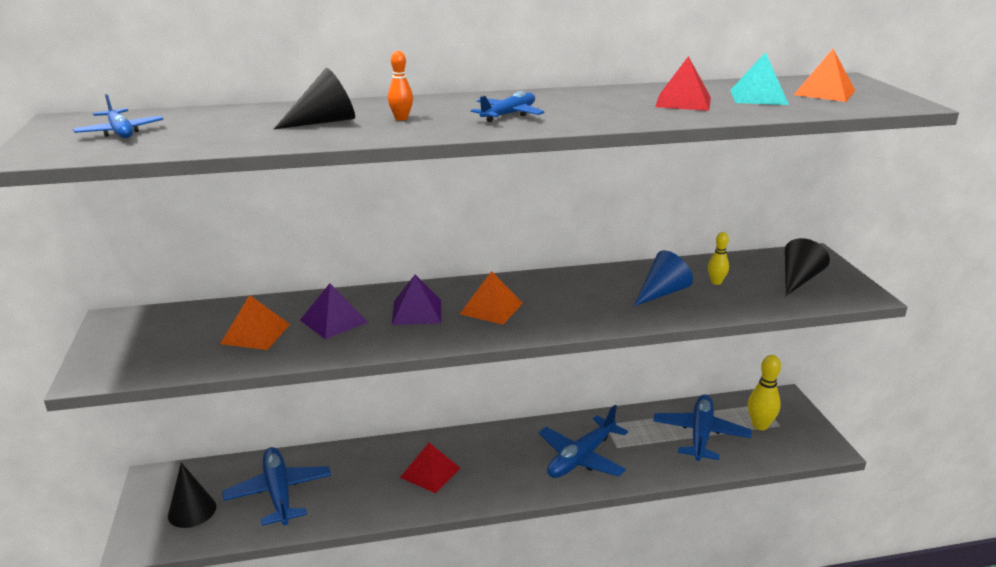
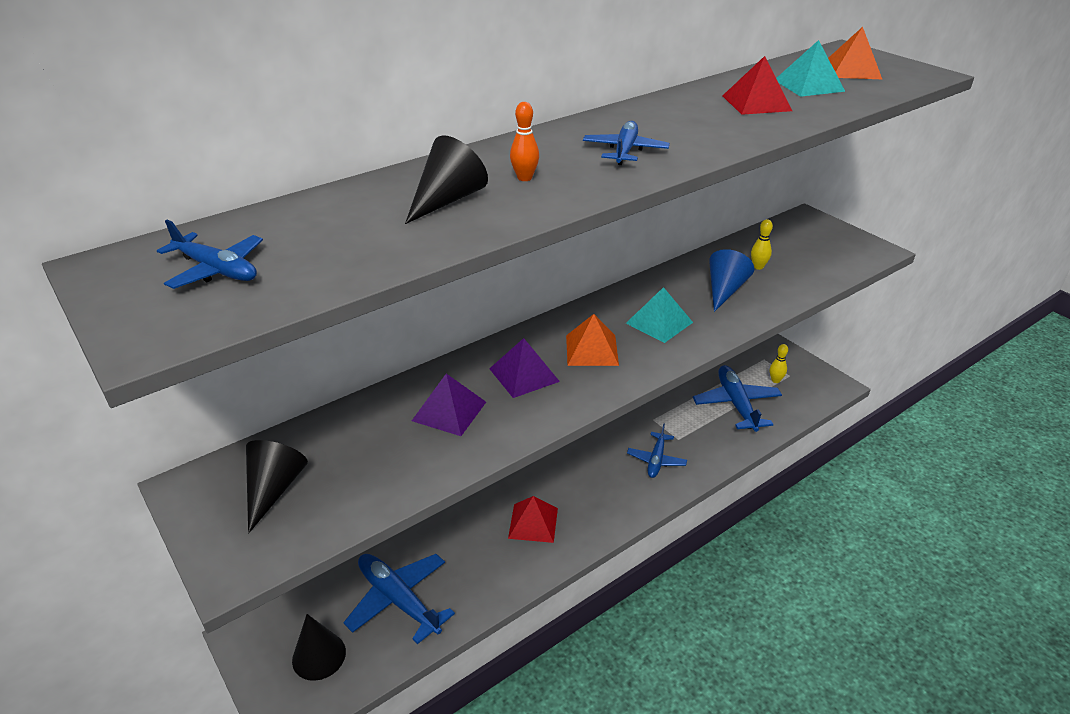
camera: 25 degrees left, 10 degrees up
orange pyramid [220,295,290,350] -> none
blue plane [539,405,628,478] -> blue plane [627,423,687,478], size x0.61
yellow bowling pin [748,355,781,430] -> yellow bowling pin [770,344,788,383], size x0.59
black cone [785,238,830,296] -> black cone moved to [246,440,308,534]
none -> turquoise pyramid [626,287,693,343]

